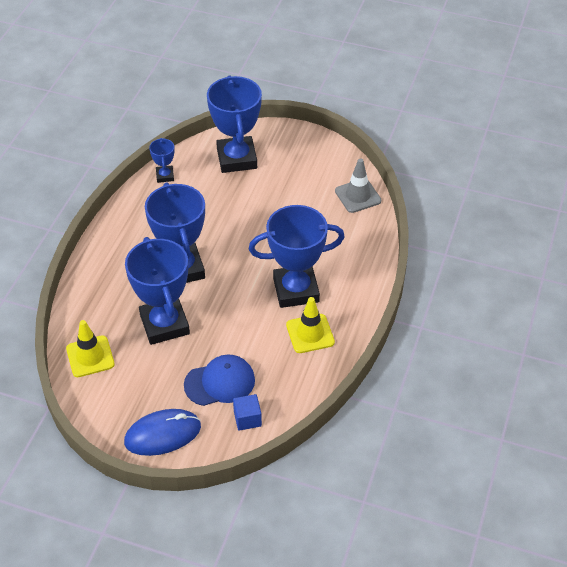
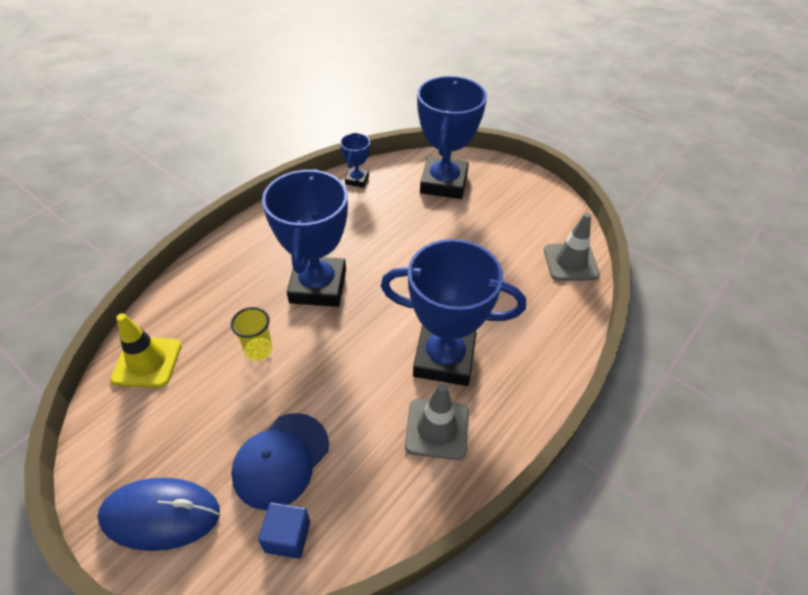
camera: 20 degrees right, 0 degrees up
blue trophy [125,237,190,345] -> yellow cup [231,307,272,361]
blue cap [184,355,255,406] -> blue cap turned 120 degrees clockwise [231,413,329,510]
yellow traffic cone [286,297,335,353] -> grey traffic cone [405,383,469,460]

